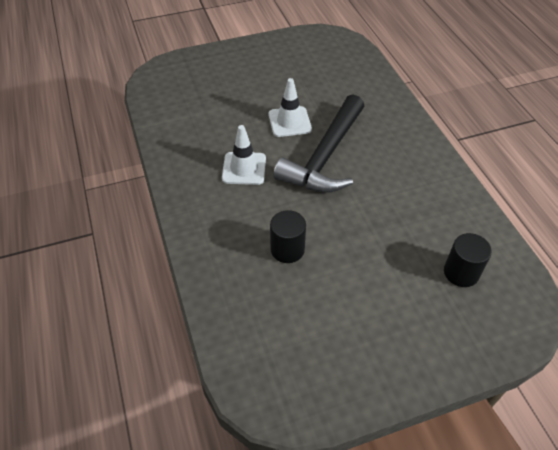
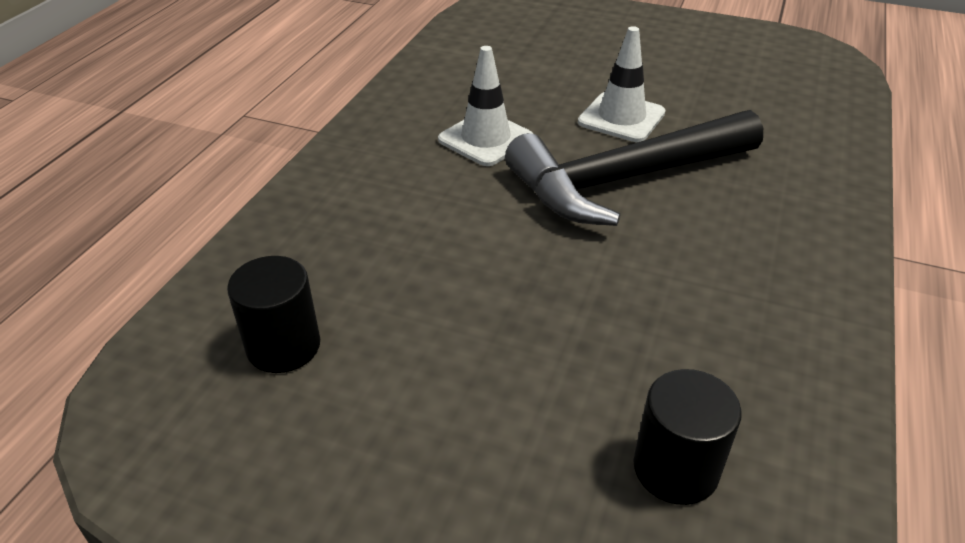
camera: 40 degrees right, 10 degrees down
black cylinder [270,210,306,263] -> black cylinder moved to [227,256,320,373]

